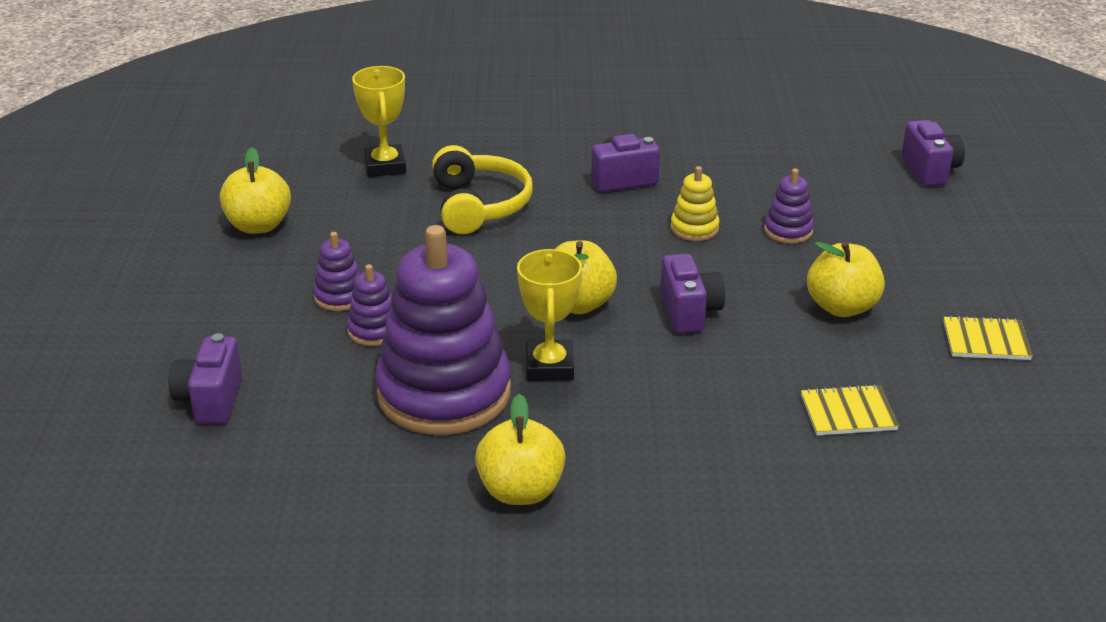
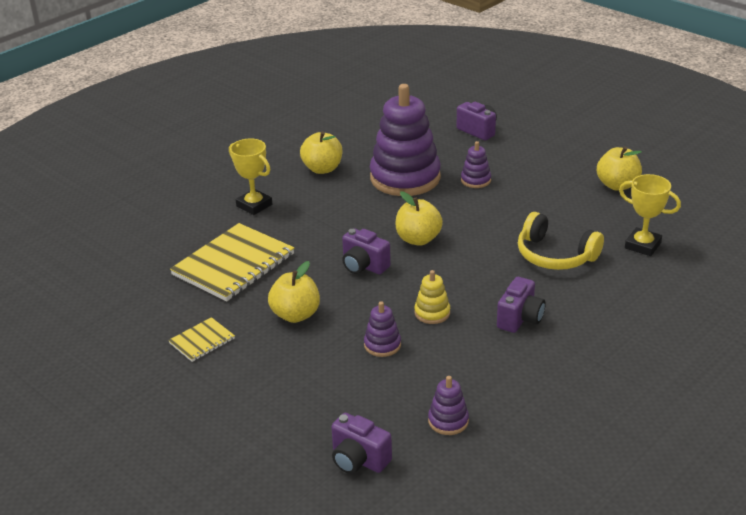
camera: 135 degrees right, 0 degrees up
purple stacking toy [313,232,361,311] -> purple stacking toy moved to [428,376,469,435]
yellow trophy [517,249,582,381] -> yellow trophy moved to [229,138,272,215]
yellow notebook [801,384,899,436] -> yellow notebook [170,223,294,301], size x2.07

